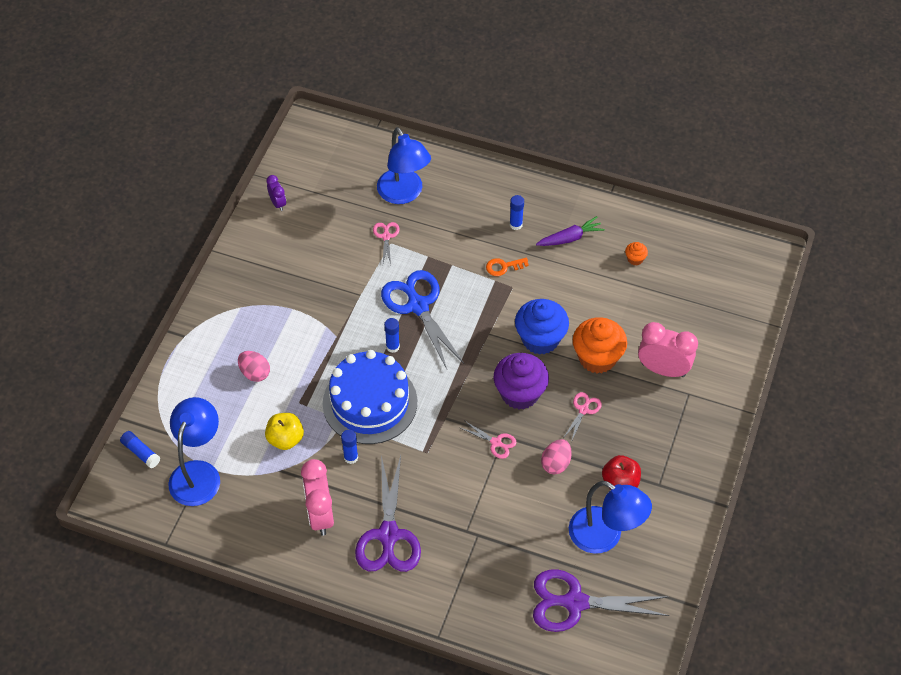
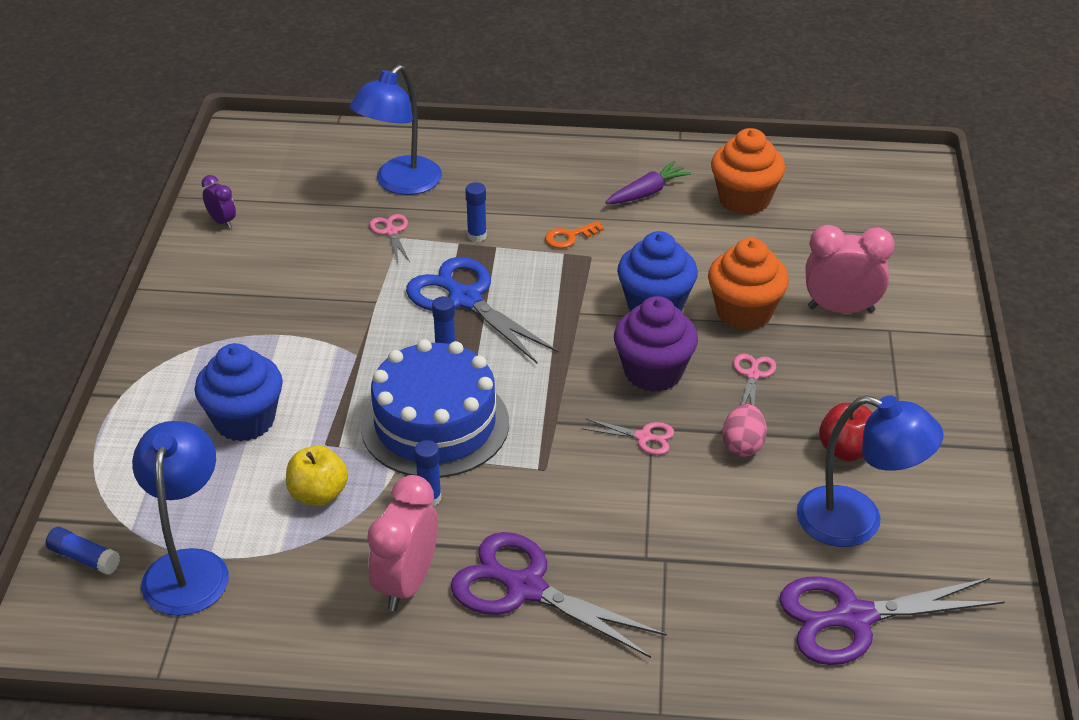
camera: 15 degrees left, 15 degrees down
pink egg [238,351,270,382] -> blue cupcake [195,343,283,442]
pink clock [301,459,334,536] -> pink clock turned 45 degrees clockwise [367,475,438,611]
purple scissors [355,455,421,572] -> purple scissors turned 135 degrees clockwise [451,532,667,658]
blue lamp [377,127,431,204] -> blue lamp turned 75 degrees clockwise [349,65,442,195]
blue glue stick [510,195,524,230] -> blue glue stick moved to [465,182,487,242]
orange cupcake [625,242,648,266] -> orange cupcake [711,128,785,215], size x2.30

